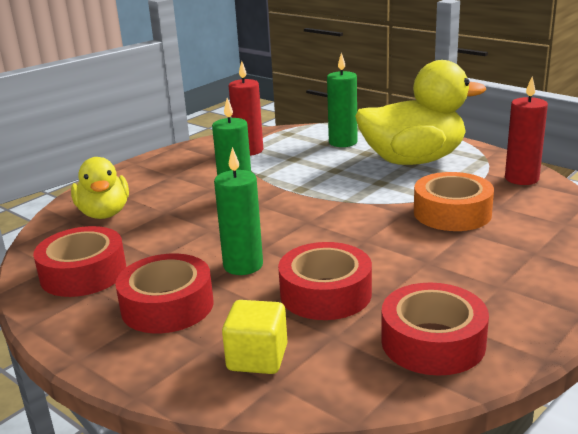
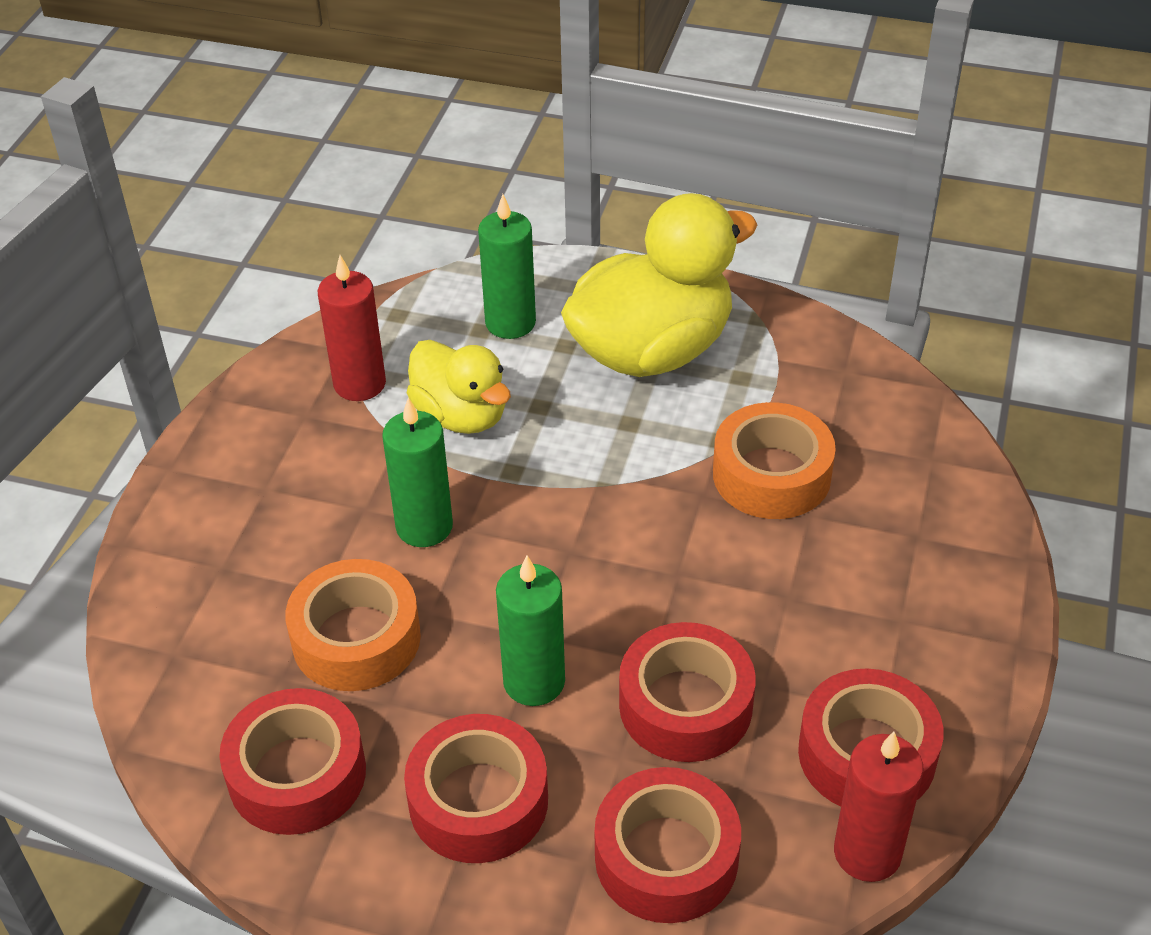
camera: 25 degrees left, 20 degrees up
yellow duck [71,157,129,219] -> yellow duck moved to [407,340,511,434]
yellow cube [222,300,287,374] -> red tape [595,767,741,923]
red candle [505,77,548,185] -> red candle moved to [834,732,923,882]
none -> orange tape [285,559,421,691]

